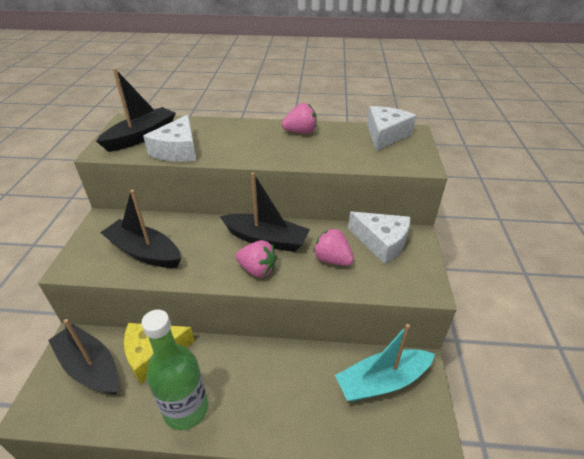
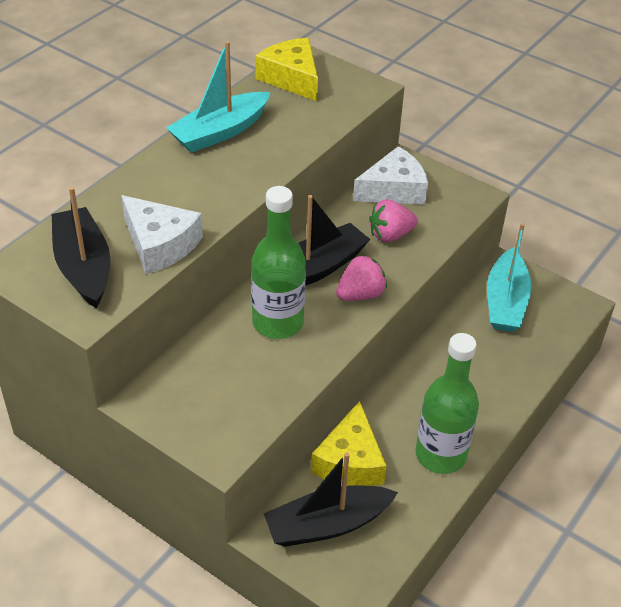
camera: 60 degrees left, 5 degrees up
black boat [100,190,181,268] -> none
pink strawberry [282,103,317,134] -> turquoise boat [166,41,270,153]
white cheese [367,106,416,151] -> yellow cheese [255,38,318,101]
none -> green bottle [251,186,306,339]

